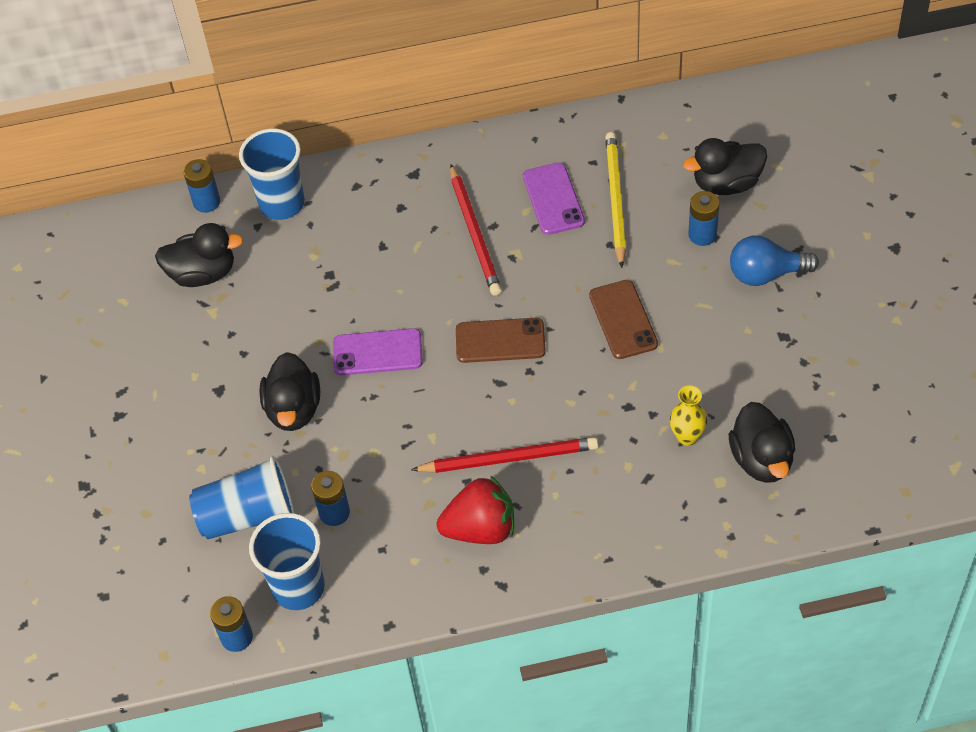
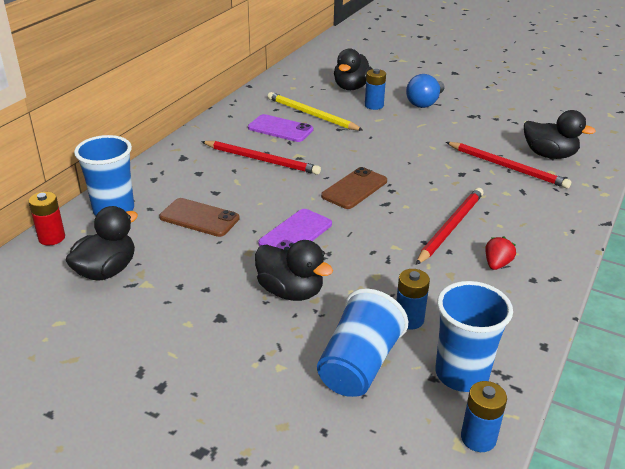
camera: 55 degrees left, 20 degrees down
blue battery [183,159,220,213] -> red battery [28,192,65,245]
red strawberry [437,476,514,544] -> red strawberry [485,236,516,270], size x0.53
brown phone [589,280,658,359] -> brown phone moved to [159,198,240,237]
yellow vase [670,385,707,446] -> red pencil [446,142,571,189]

